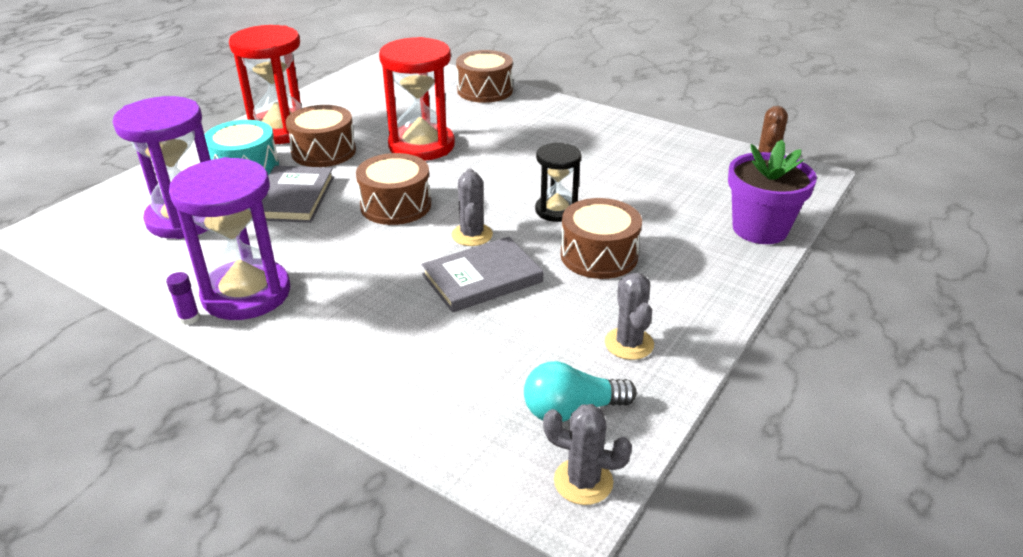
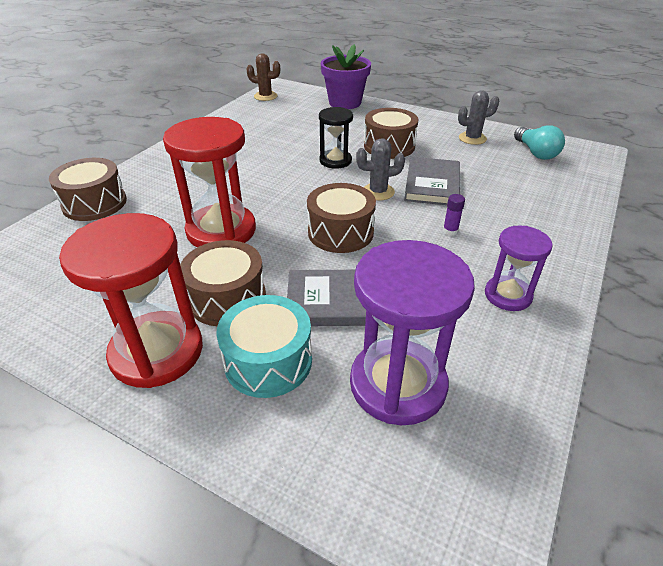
camera: 95 degrees left, 5 degrees up
purple glue stick [166,272,200,325] -> purple glue stick moved to [443,194,465,236]
purple hourglass [169,157,290,320] -> purple hourglass [485,225,553,311], size x0.57
grey book [421,237,543,313] -> grey book turned 45 degrees clockwise [404,157,460,205]
grey cactus [543,404,632,505] -> none

